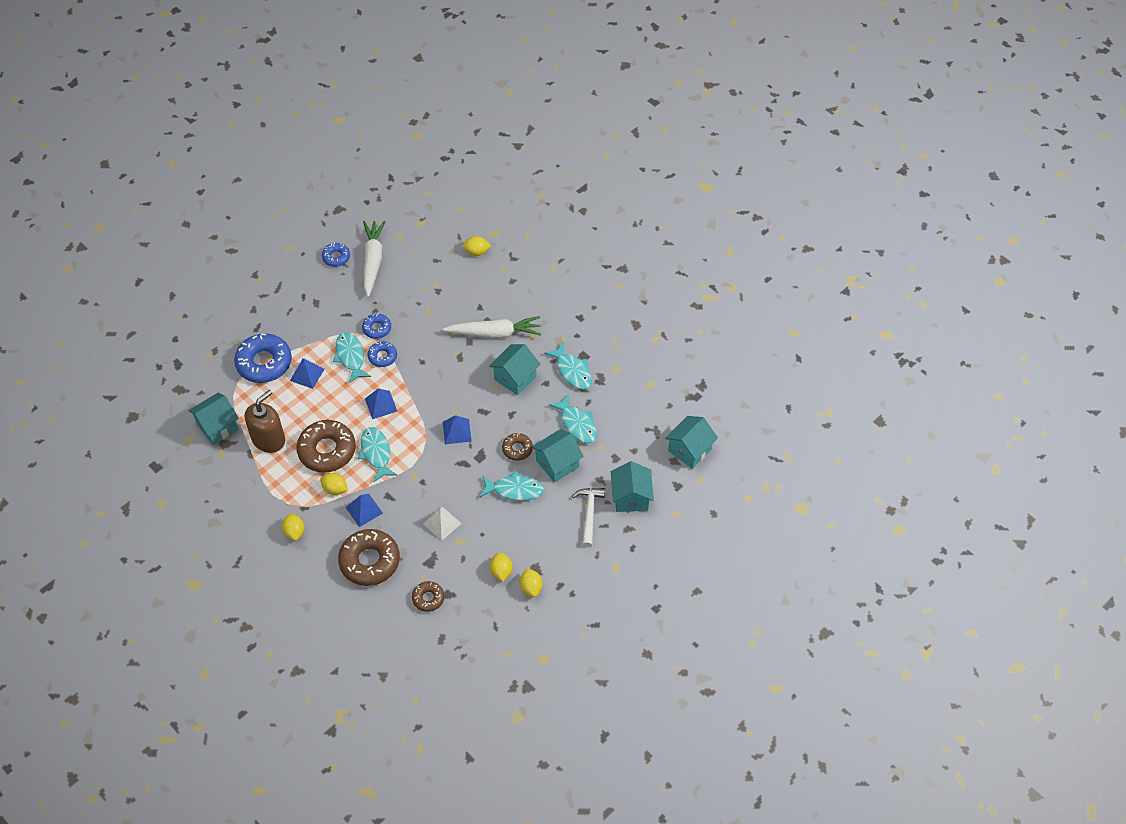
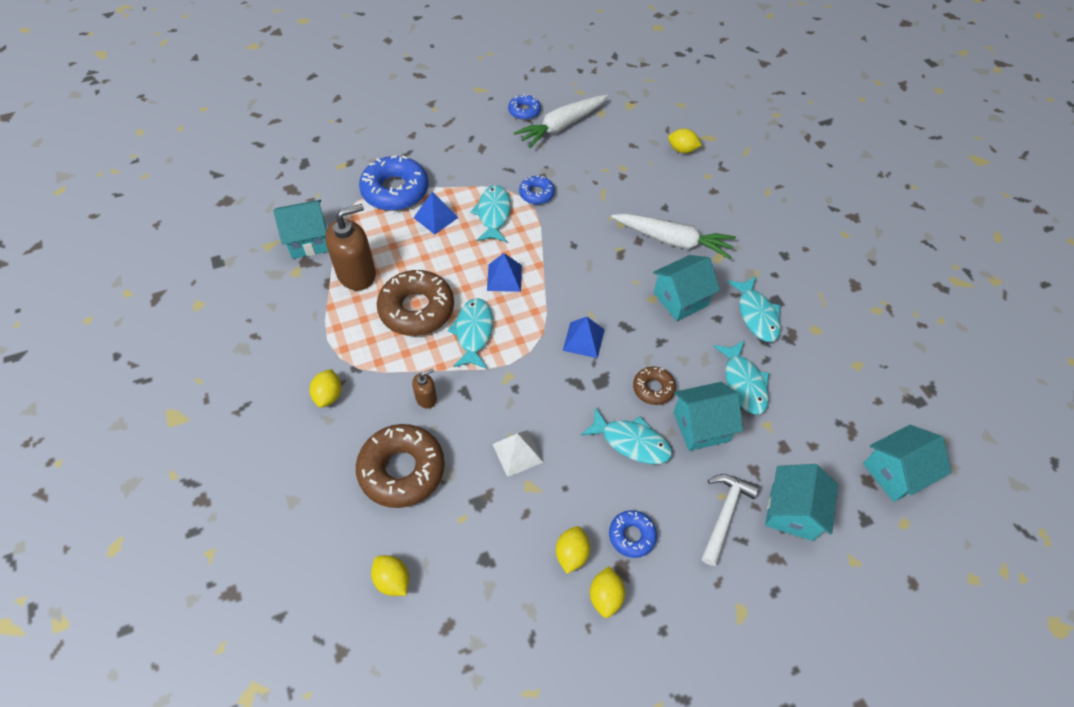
camera: 20 degrees right, 0 degrees up
yellow lemon [320,473,348,495] -> yellow lemon moved to [371,555,409,596]
blue pyramid [345,494,383,527] -> brown soap dispenser [412,369,437,409]
white carrot [363,221,386,297] -> white carrot turned 150 degrees counterclockwise [514,94,608,148]
blue donut [368,341,397,367] -> blue donut moved to [609,510,657,558]
brown donut [412,581,445,612] -> none

